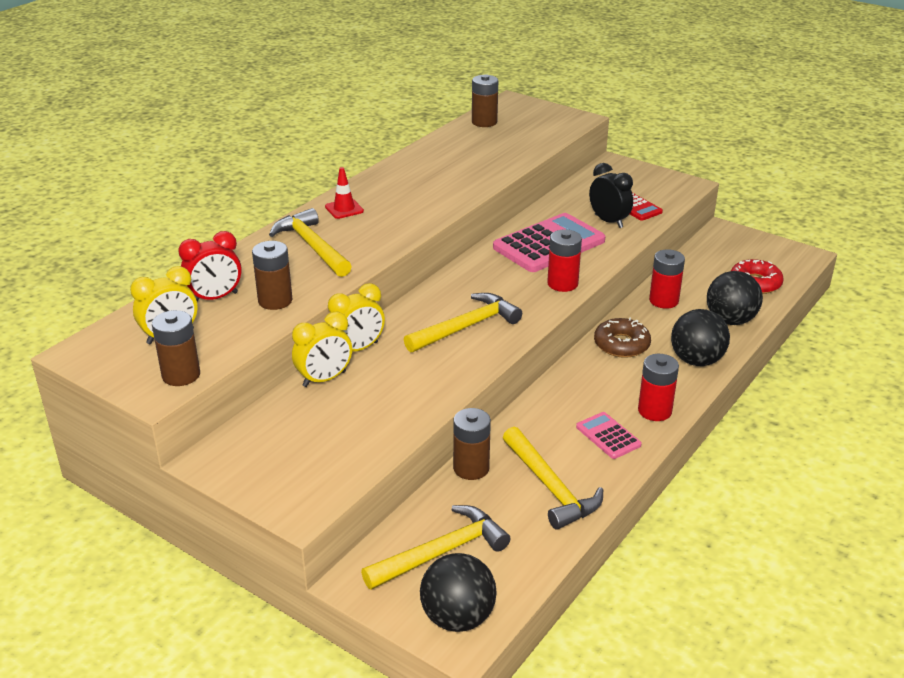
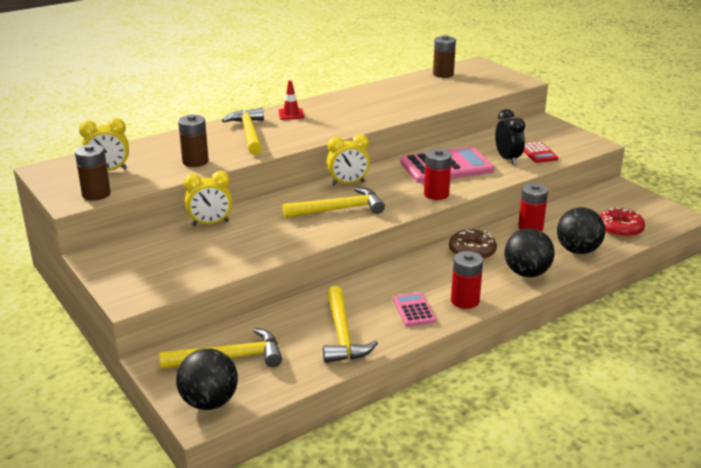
camera: 20 degrees right, 5 degrees down
red clock [178,231,242,302] -> none
yellow clock [328,283,385,352] -> yellow clock moved to [327,134,370,185]
brown battery [453,408,491,480] -> none

